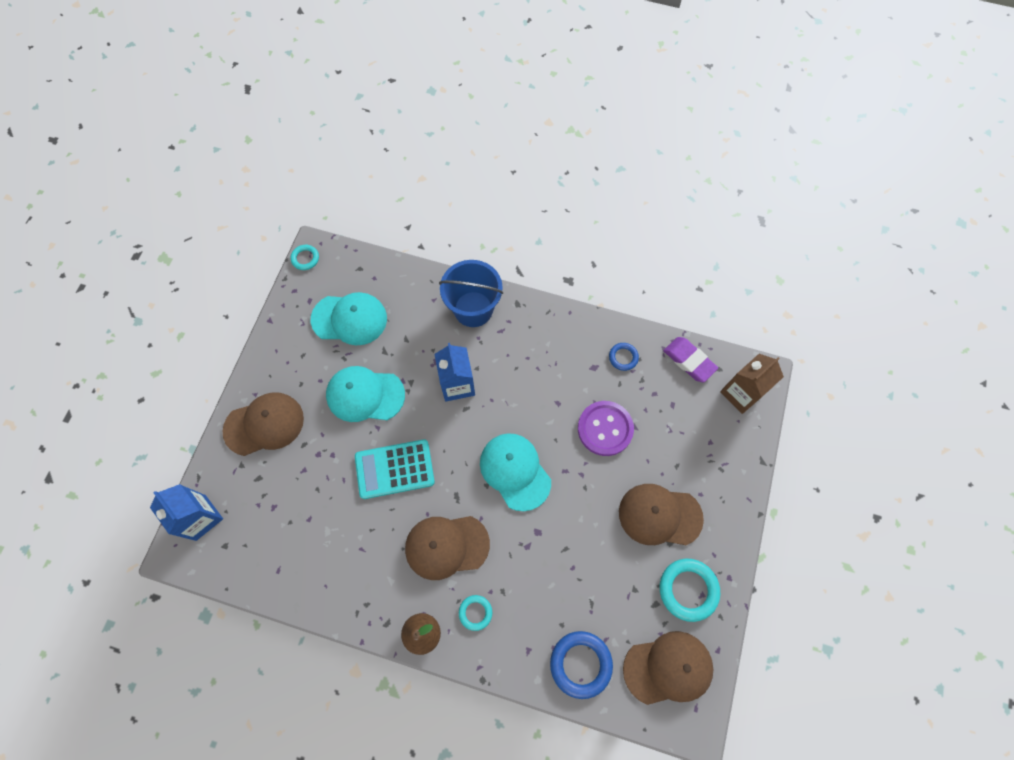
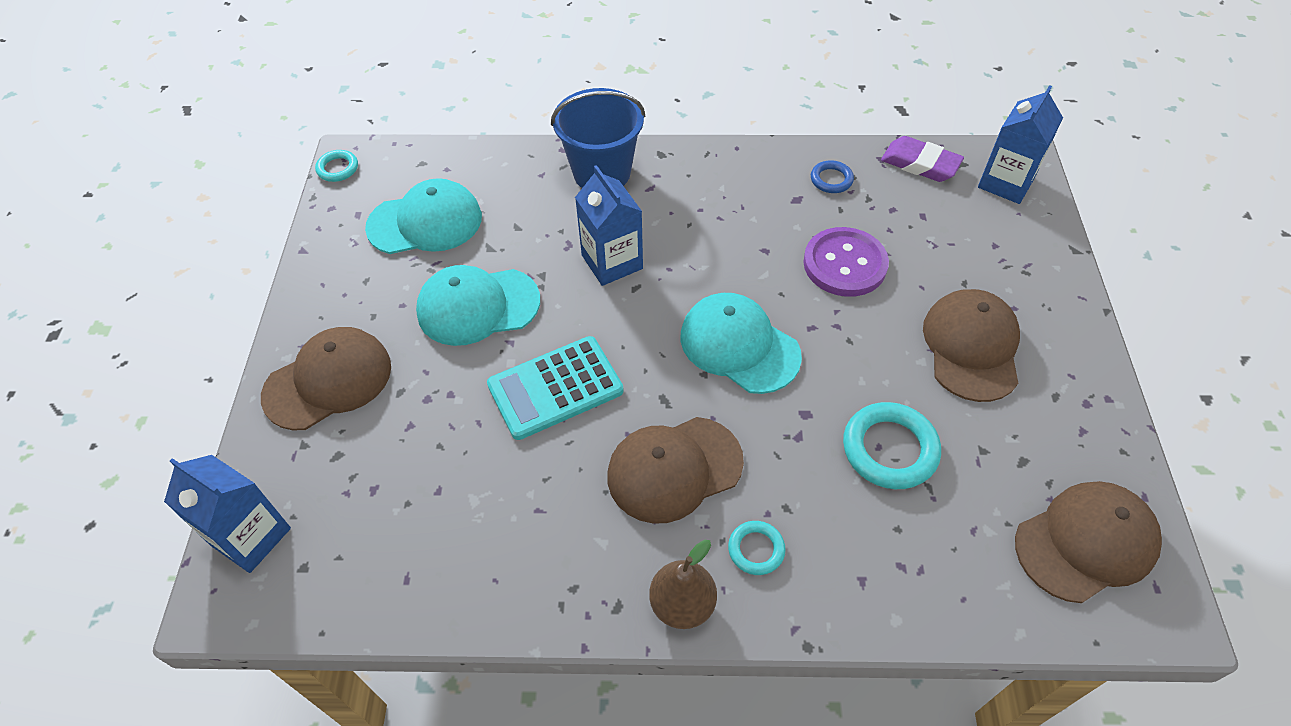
camera: 15 degrees left, 15 degrees down
blue ring [550,631,613,699] -> none
brown cap [619,484,704,545] -> brown cap turned 105 degrees clockwise [923,289,1020,402]
turquoise ring [660,559,720,622] -> turquoise ring moved to [843,402,941,489]
brown carton [720,354,784,414] -> blue carton [978,85,1063,204]

